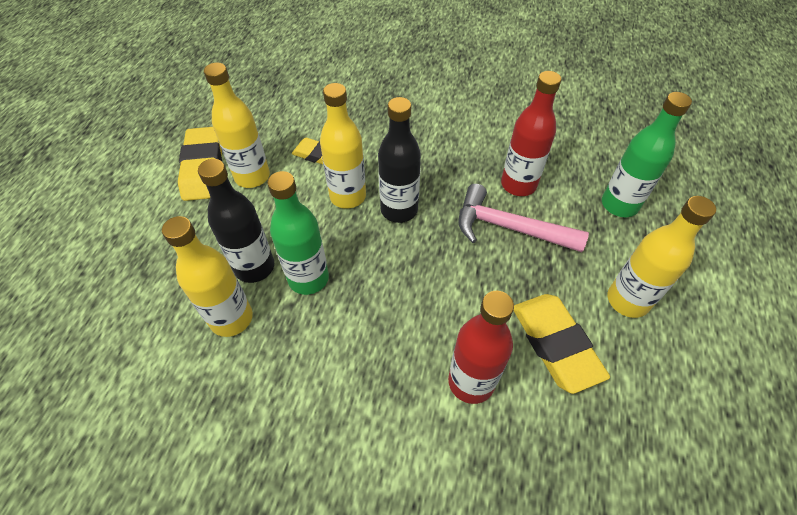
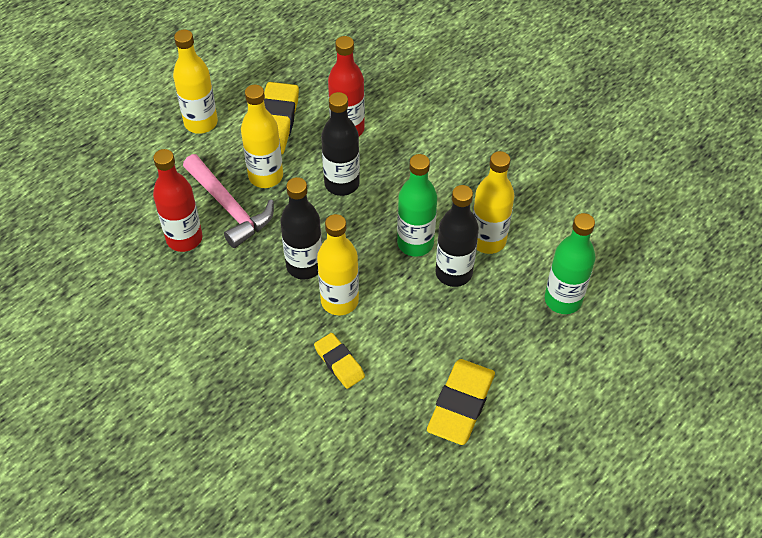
camera: 150 degrees left, 0 degrees up
yellow bottle [204,63,270,188] -> yellow bottle moved to [241,85,283,188]
green bottle [602,92,692,217] -> green bottle moved to [545,213,595,314]
none -> black bottle [321,92,360,196]

